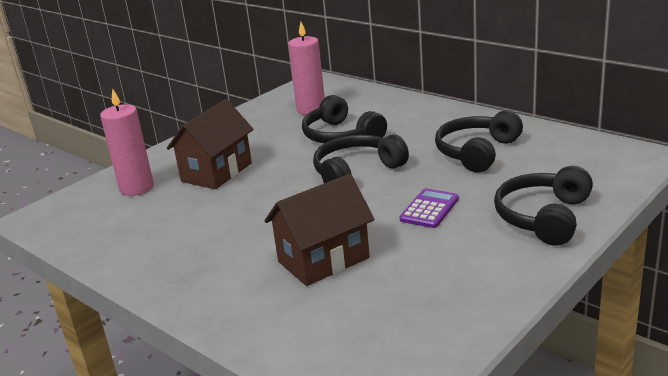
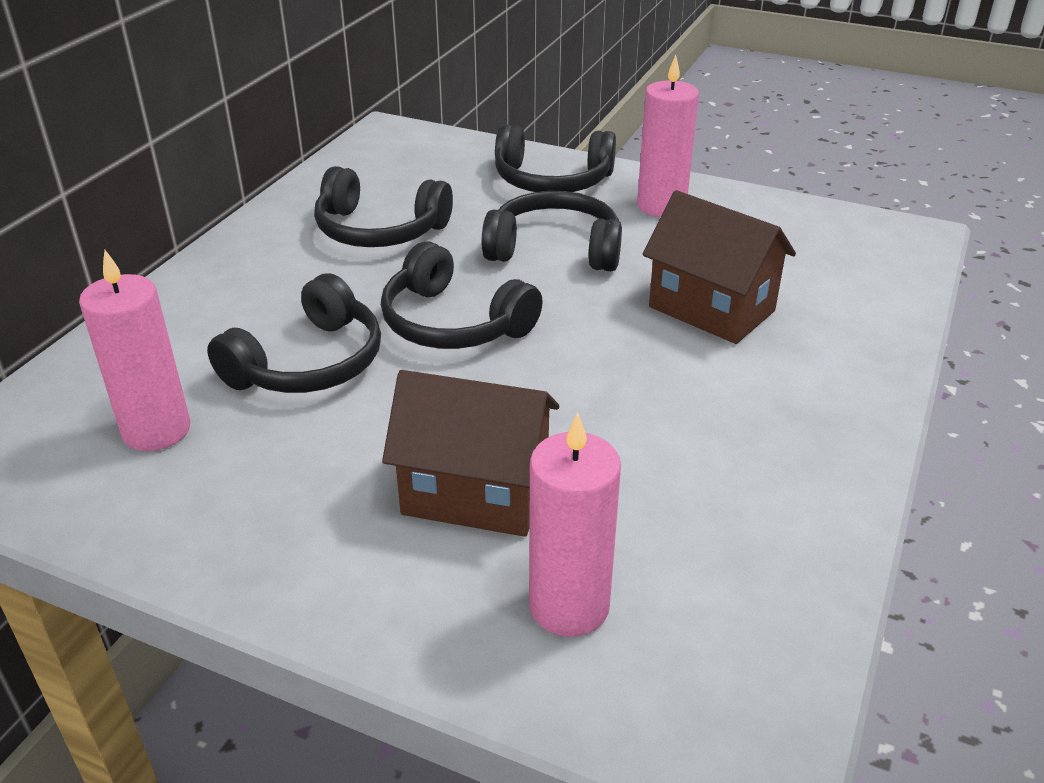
camera: 110 degrees left, 10 degrees up
purple calculator [400,188,459,228] -> black headphones [482,191,622,272]
none -> pink candle [637,55,699,217]

